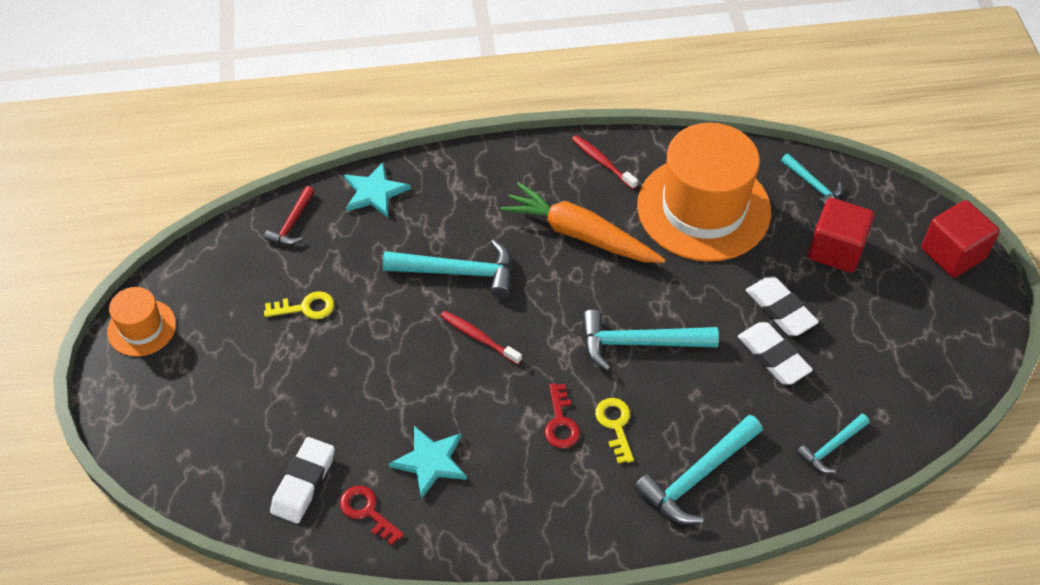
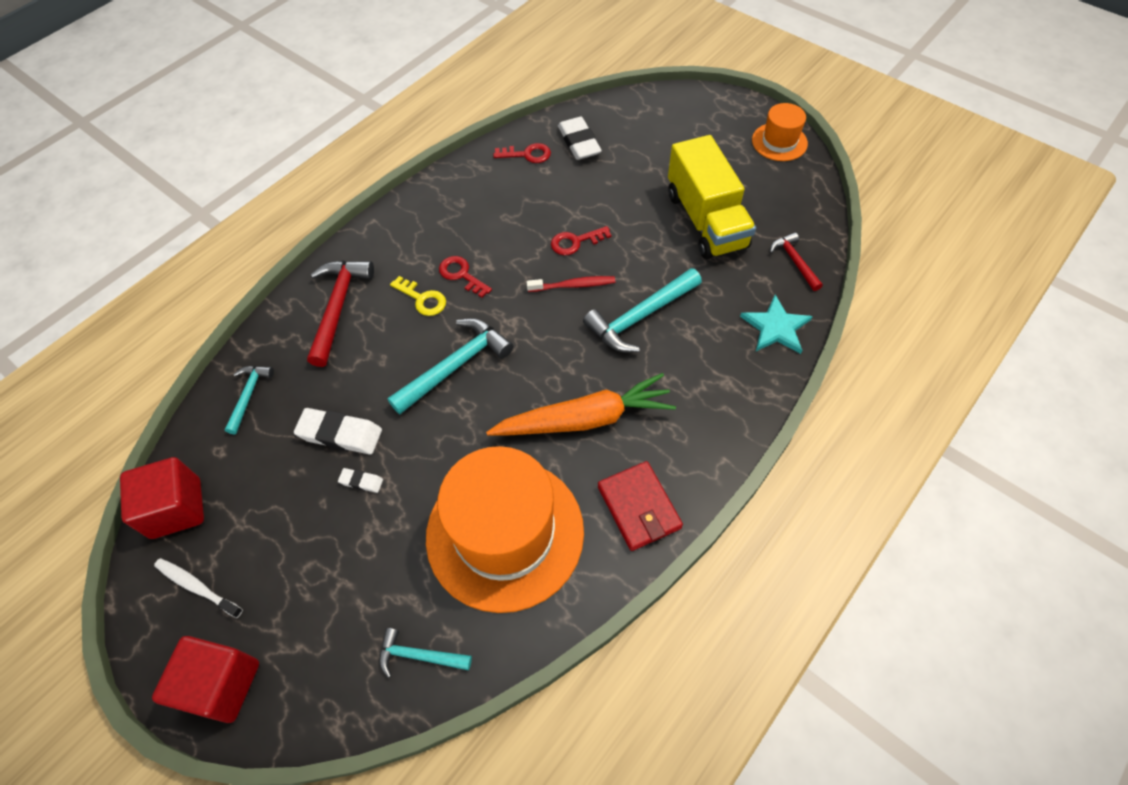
camera: 140 degrees right, 5 degrees up
yellow key [264,291,334,319] -> yellow truck [668,135,756,259]
turquoise star [389,426,467,499] -> none
red toothbrush [572,135,638,189] -> red wallet [598,461,683,551]
turquoise hammer [634,415,763,524] -> red hammer [307,260,374,367]
white eraser [746,276,819,336] -> white eraser [338,468,383,493], size x0.50
red cube [808,198,875,273] -> red cube moved to [120,457,204,539]
none -> white toothbrush [154,558,243,618]
none -> red key [551,226,611,255]

